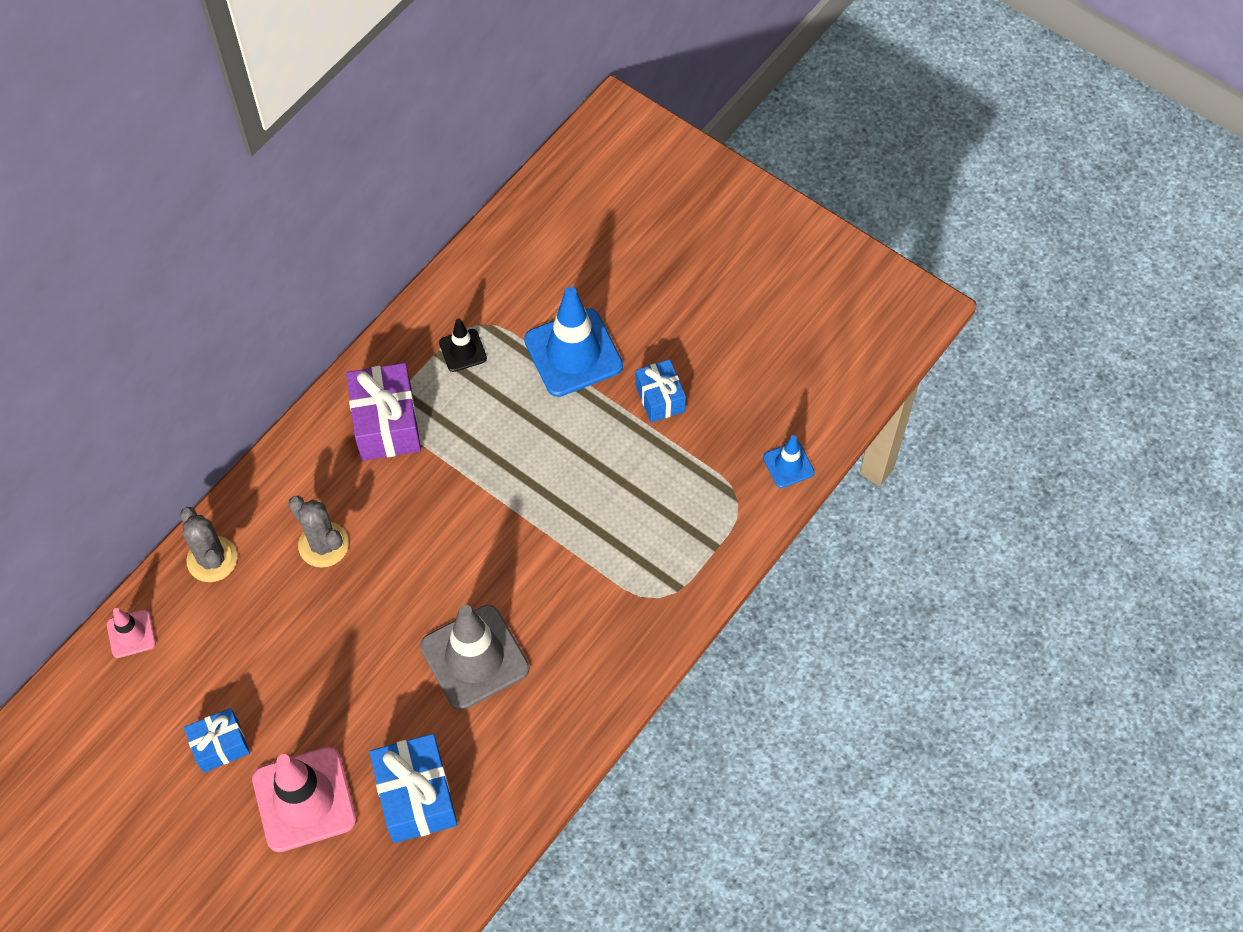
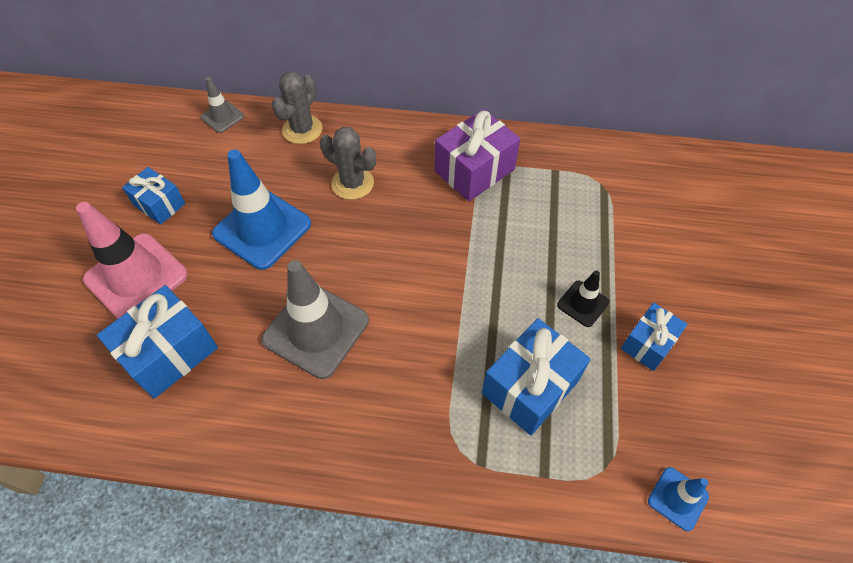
camera: 60 degrees right, 5 degrees down
pink traffic cone [107,608,156,658] -> grey traffic cone [201,77,244,133]
grey cactus [288,496,349,568] -> grey cactus turned 75 degrees counterclockwise [320,127,376,200]
black traffic cone [439,319,487,372] -> black traffic cone moved to [557,270,609,327]
blue traffic cone [524,287,623,397] -> blue traffic cone moved to [212,149,311,270]
none -> blue gift [482,318,591,435]

